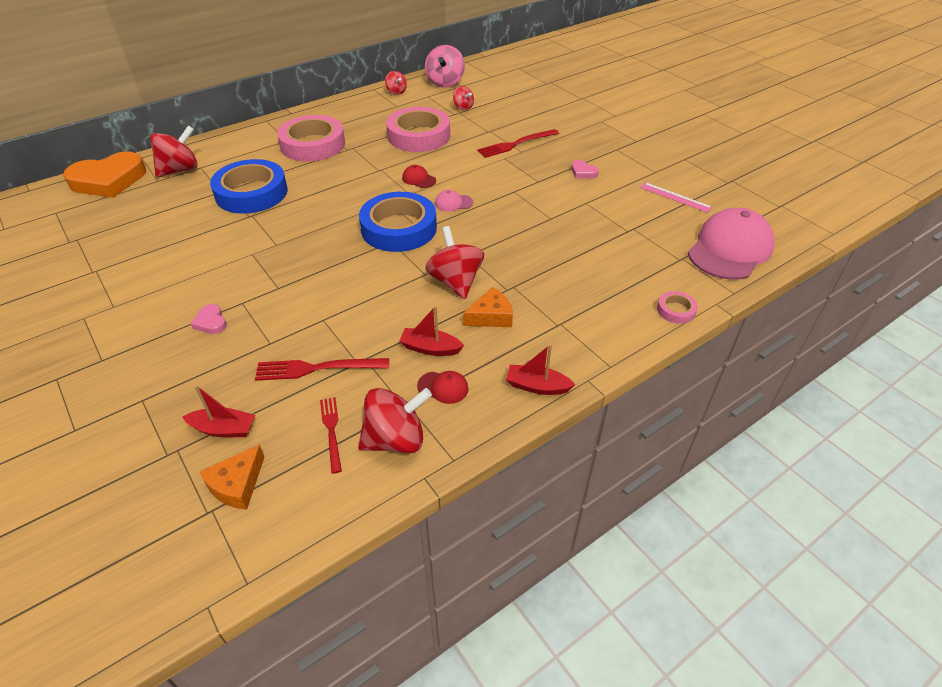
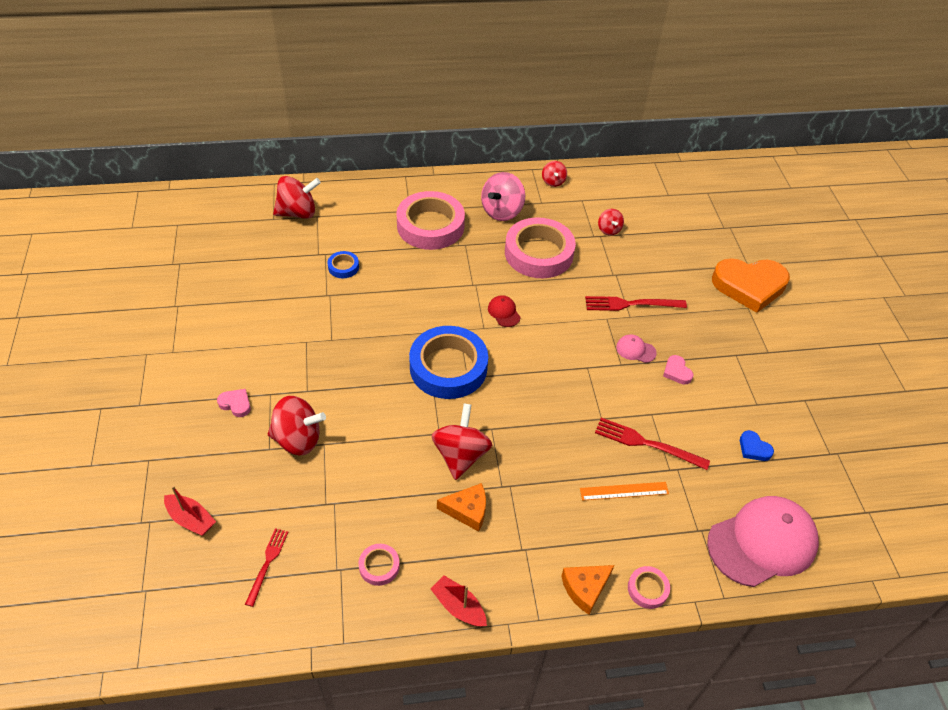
camera: 25 degrees right, 5 degrees up
orange heart [63,151,146,198] -> orange heart moved to [712,258,790,313]
pink heart [190,304,227,334] -> pink heart turned 120 degrees clockwise [217,389,251,417]
orange cheese [199,445,264,510] -> orange cheese moved to [561,565,614,615]
blue tape [210,159,288,214] -> blue tape [327,251,359,278], size x0.43
red fork [255,358,389,381] -> red fork moved to [595,418,710,470]
red spinning top [358,388,432,453] -> red spinning top moved to [268,396,326,455]
red boat [399,306,464,356] -> none
red cap [417,371,469,404] -> pink tape [359,544,400,586]
pink spinning top [425,45,465,88] -> pink spinning top moved to [481,172,525,221]
pink cap [435,190,473,212] -> pink cap moved to [616,335,657,363]
pink ruler [640,182,713,213] -> blue heart [740,430,774,461]
none -> orange ruler [580,482,669,501]

